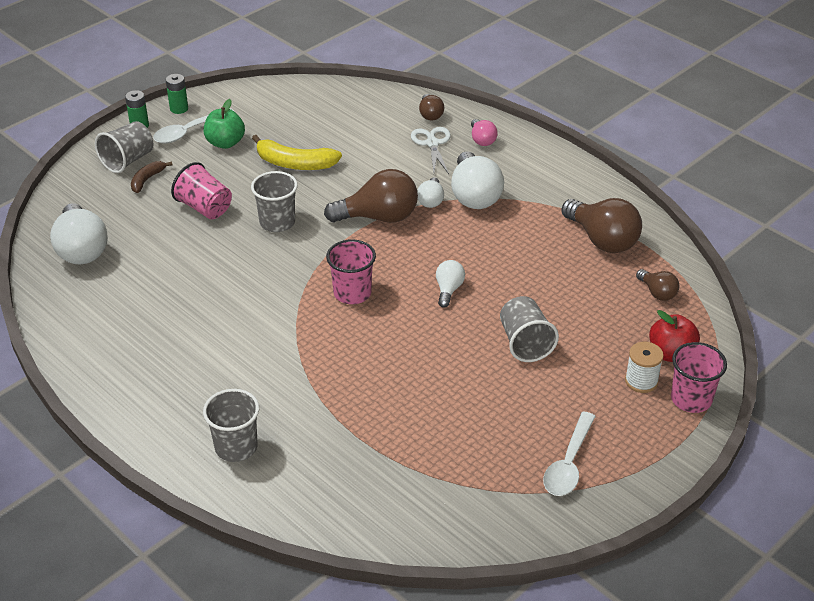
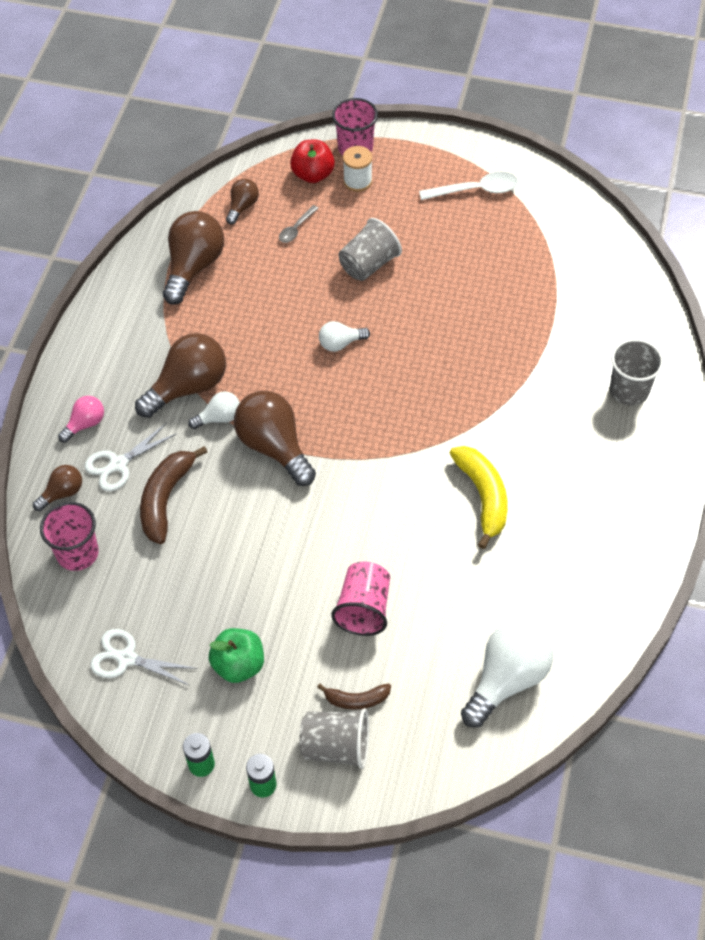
camera: 120 degrees left, 15 degrees up
white spoon [153,108,235,144] -> none
grey cup [251,171,298,232] -> none
yellow banana [252,135,342,170] -> yellow banana moved to [449,446,508,549]
pink cup [326,239,376,304] -> pink cup moved to [40,502,99,571]
white light bulb [451,151,504,209] -> brown light bulb [135,333,226,418]
none -> white scissors [90,629,197,686]
none -> brown banana [140,446,207,544]
none -> grey spoon [279,205,319,243]

